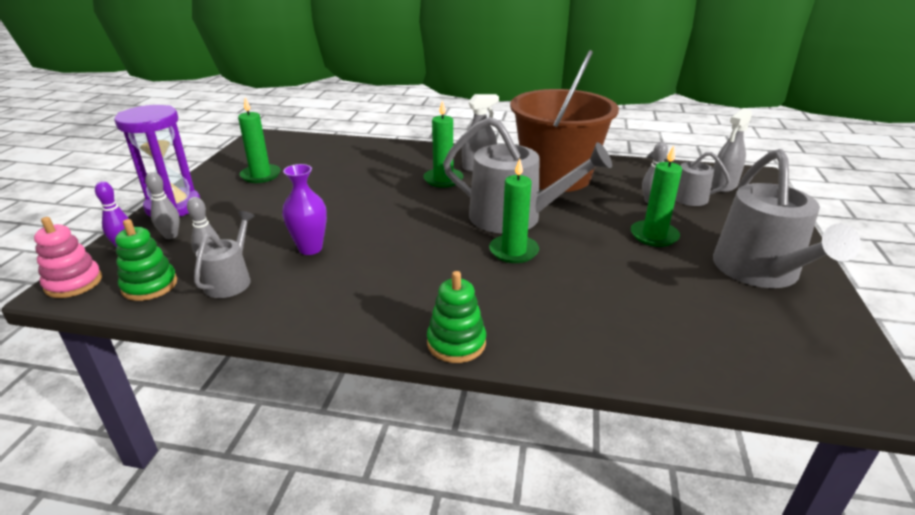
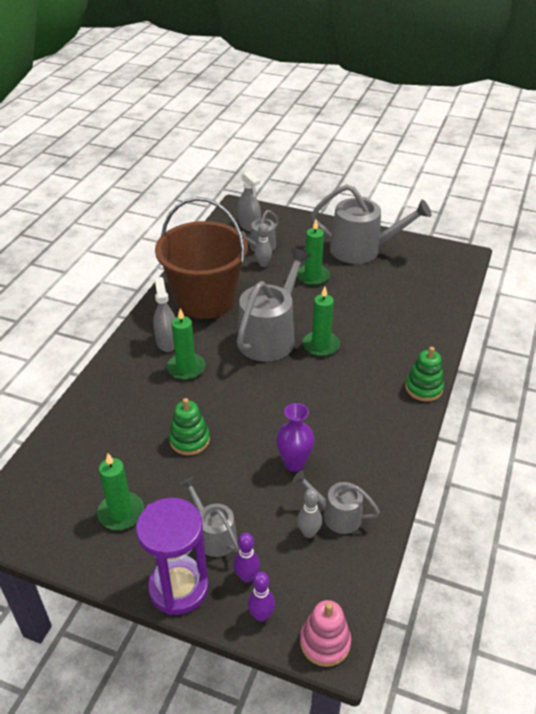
camera: 80 degrees left, 10 degrees up
green stacking toy [115,219,177,301] -> green stacking toy moved to [169,398,210,455]
grey bowling pin [145,172,180,239] -> purple bowling pin [234,533,260,583]
none -> grey watering can [181,477,239,557]

